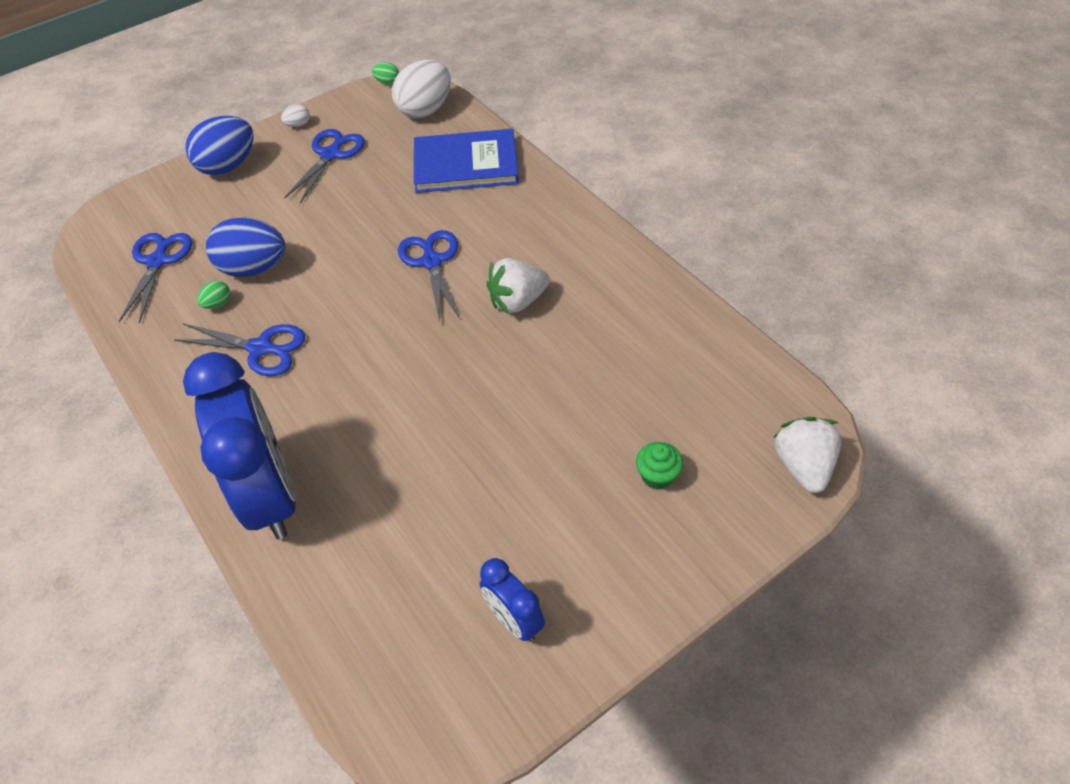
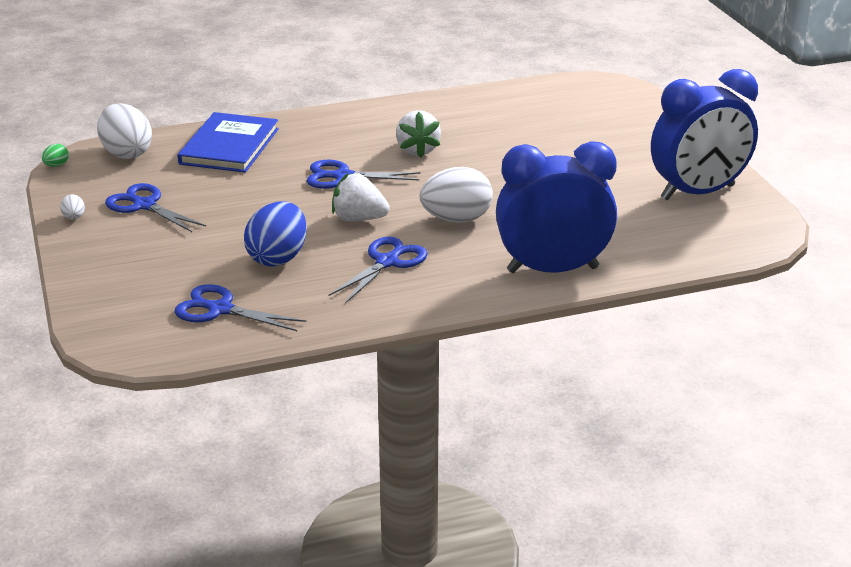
camera: 75 degrees left, 20 degrees down
blue egg [185,116,254,176] -> none
green egg [197,281,230,309] -> none
blue clock [479,558,545,642] -> blue clock [651,69,758,200], size x2.10
green cupcake [636,442,683,489] -> none
white strawberry [773,417,841,493] -> white strawberry moved to [332,173,390,221]
none -> white egg [420,167,493,223]

